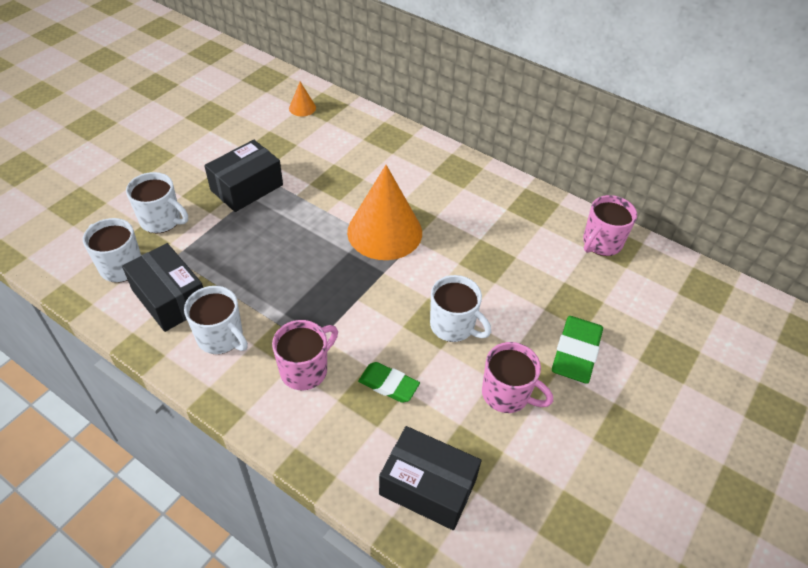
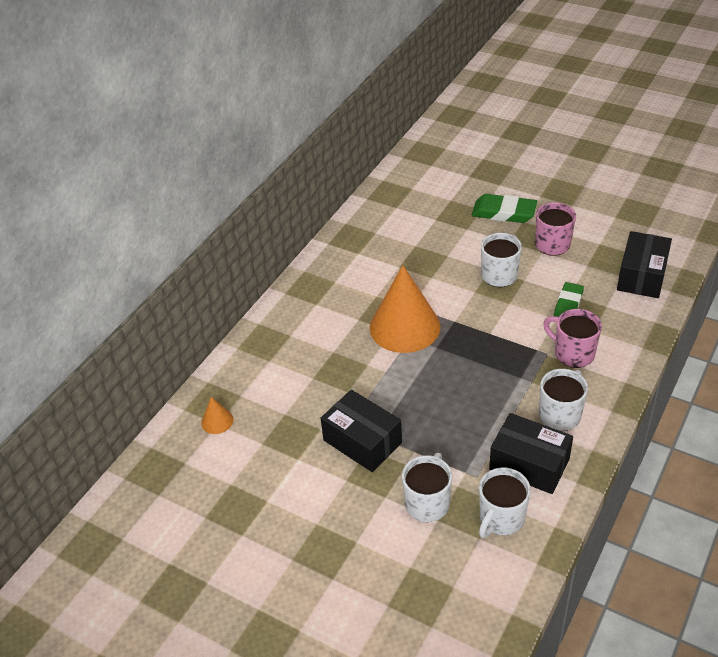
camera: 90 degrees left, 5 degrees down
black box [122,243,203,332] -> black box turned 75 degrees clockwise [489,413,573,494]
pink mug [583,195,637,256] -> none

